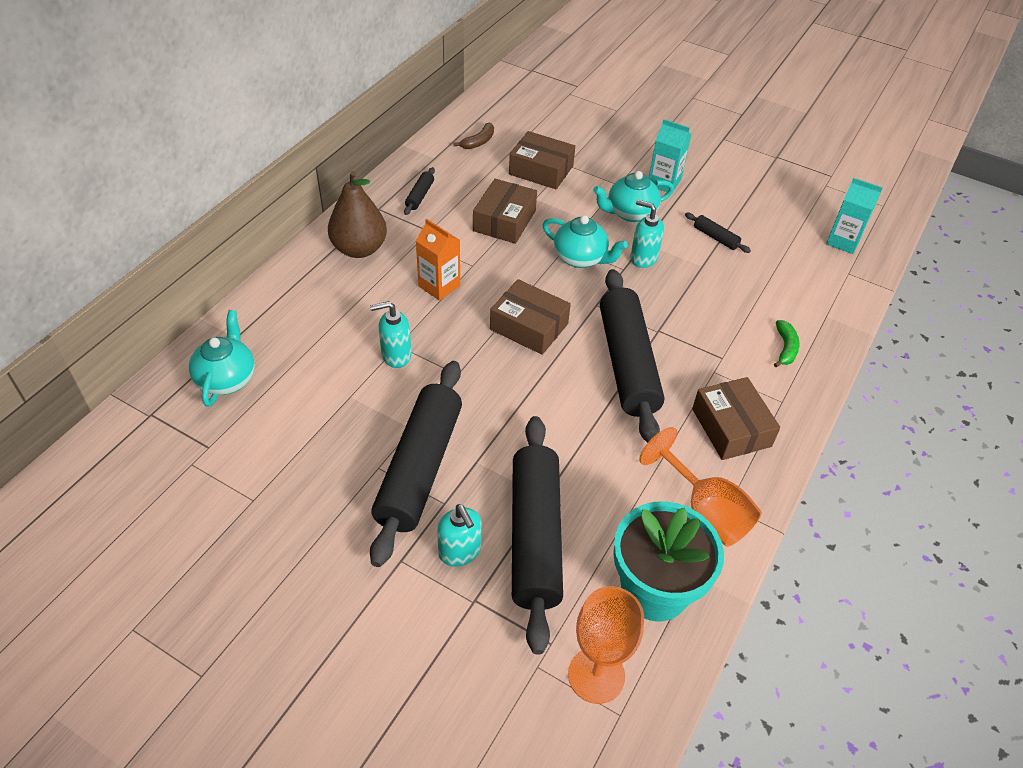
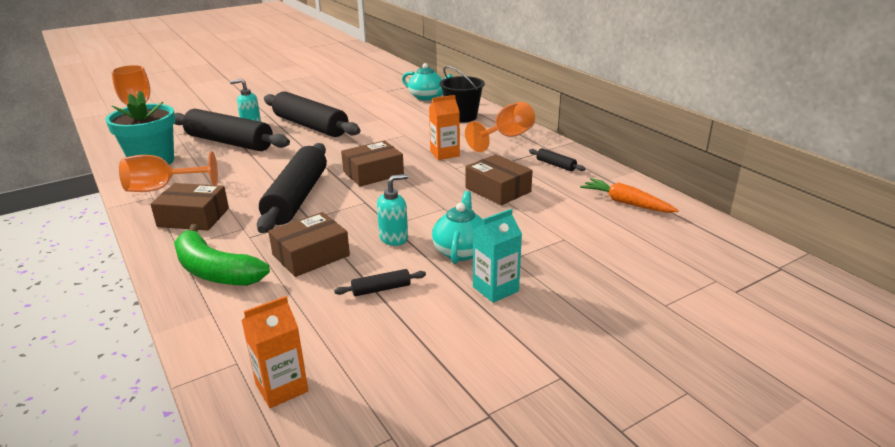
camera: 120 degrees right, 20 degrees down
brown pear [328,171,387,258] -> orange goblet [465,102,535,152]
turquoise soap dispenser [370,301,412,368] -> none
brown banana [454,123,494,149] -> orange carrot [580,178,679,213]
brown box [509,131,575,189] -> brown box moved to [268,212,350,277]
turquoise teapot [543,215,628,268] -> none
black rolling pin [600,269,665,443] -> black rolling pin turned 75 degrees clockwise [257,143,327,233]
green banana [774,320,799,367] -> green banana [174,224,270,286], size x2.08
turquoise carton [826,178,883,254] -> orange carton [242,296,308,408]
none -> black bucket [440,66,485,123]

